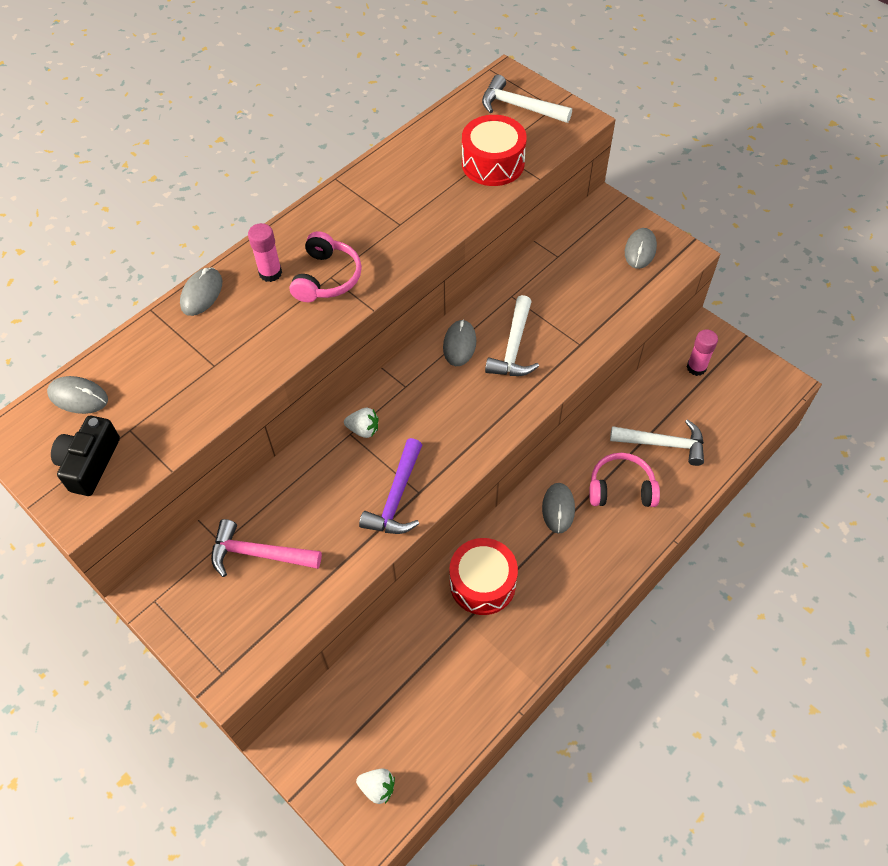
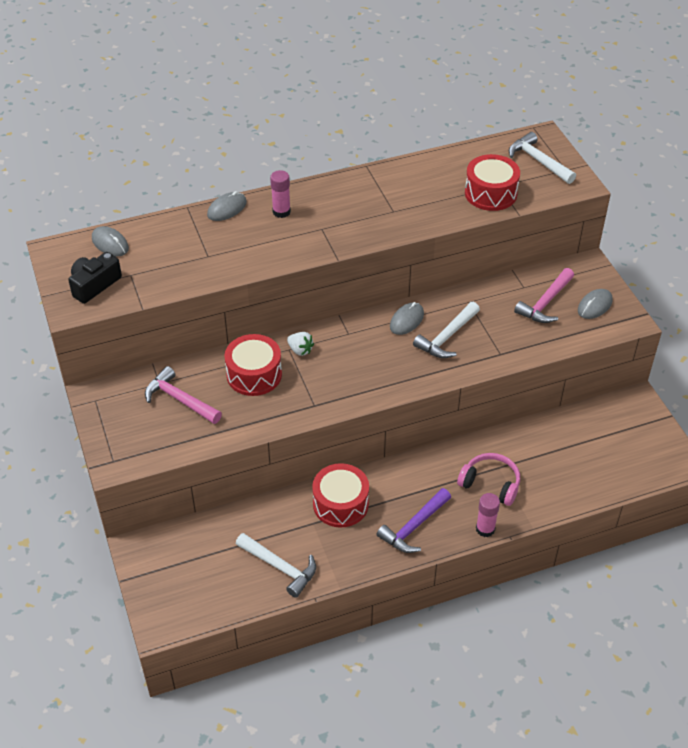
camera: 25 degrees right, 10 degrees down
pink headphones [290,231,362,302] -> none
white strawberry [356,769,395,804] -> none
purple hammer [359,438,422,534] -> purple hammer moved to [377,488,451,553]
grey mouse [542,483,575,534] -> none
white hammer [610,419,704,466] -> white hammer moved to [236,533,316,598]
pink glue stick [687,330,718,376] -> pink glue stick moved to [476,493,500,537]
none -> red drum [224,334,282,396]
none -> pink hammer [514,268,574,323]

